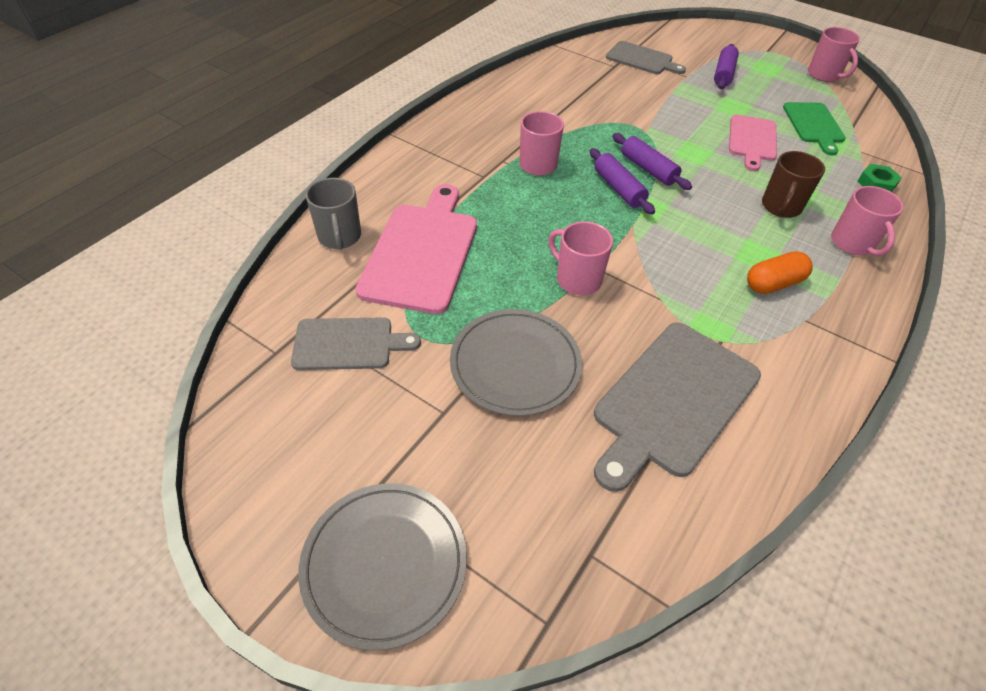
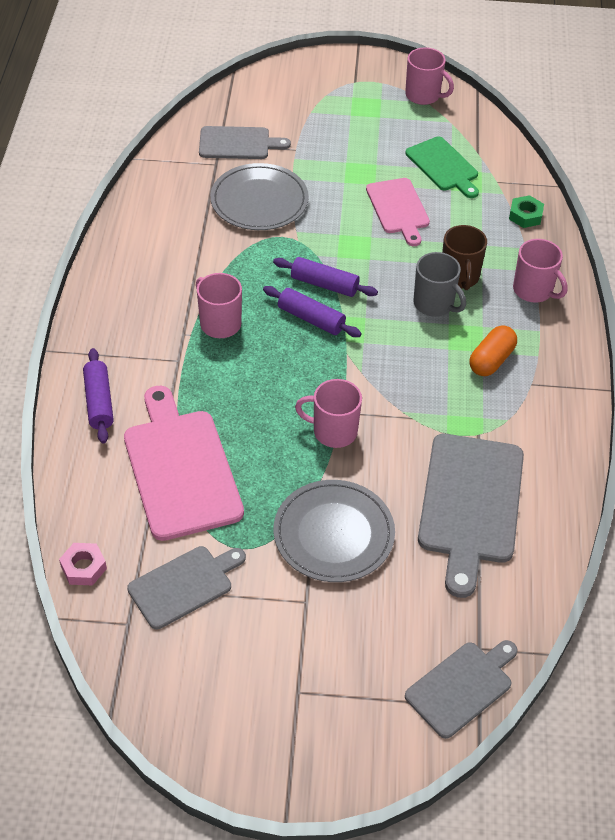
camera: 30 degrees left, 0 degrees up
grey plate [298,483,467,650] -> grey plate moved to [210,163,309,230]
grey mug [306,178,361,250] -> grey mug moved to [414,252,466,317]
purple rolling pin [714,44,739,89] -> purple rolling pin moved to [83,348,114,444]
none -> pink nut [59,543,107,586]
none -> grey cutting board [405,640,517,739]

